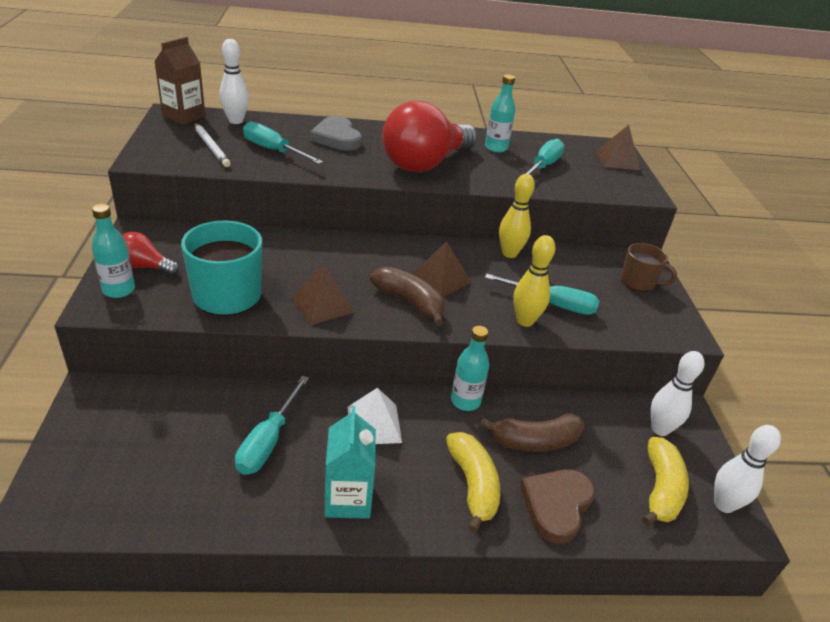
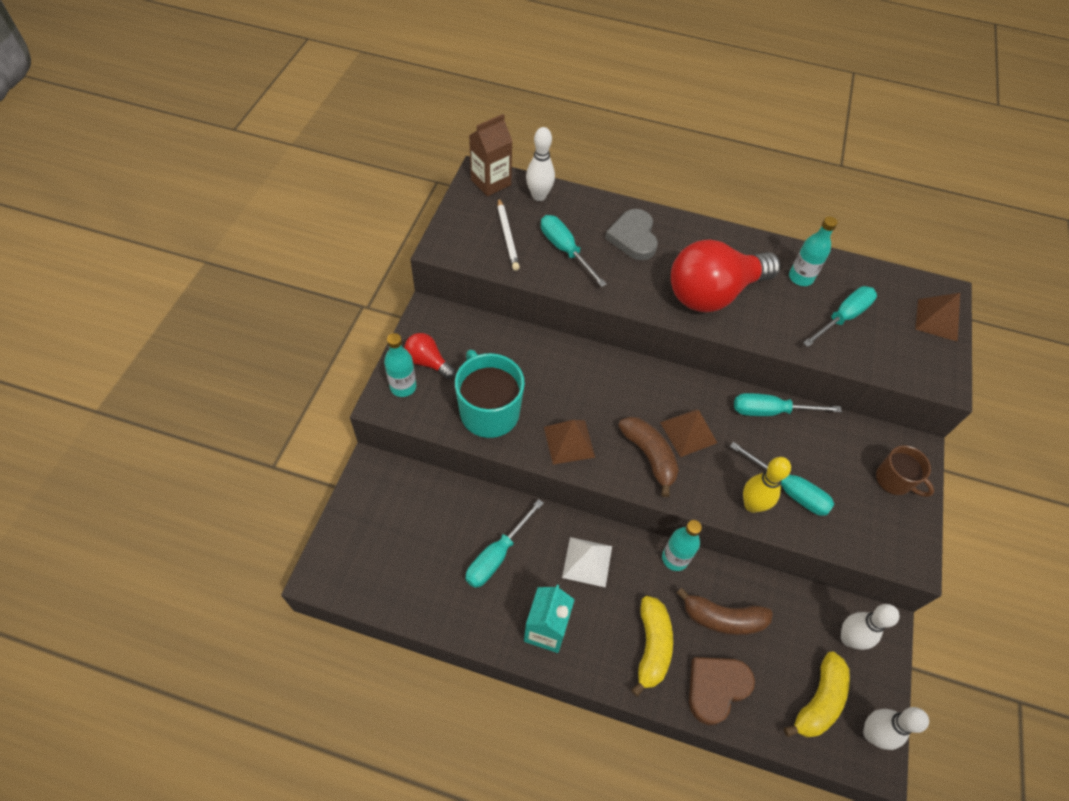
camera: 20 degrees right, 20 degrees up
yellow bowling pin [499,174,535,258] -> turquoise screwdriver [734,393,842,416]

